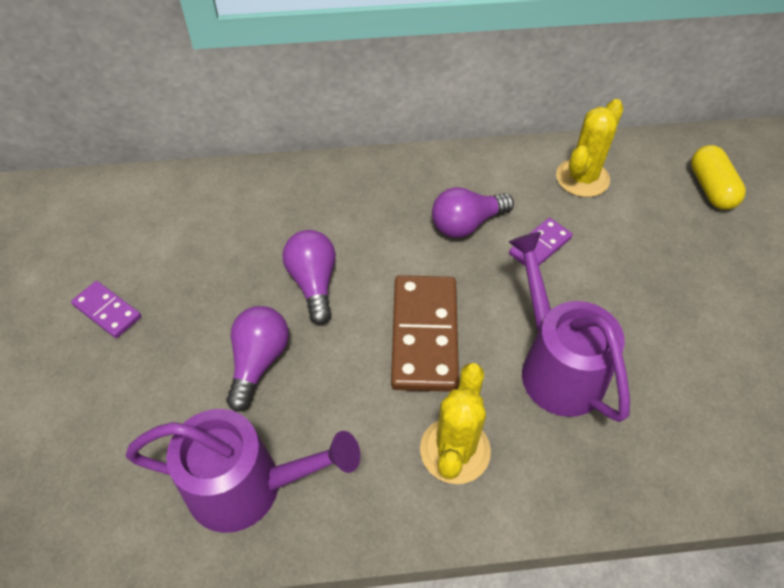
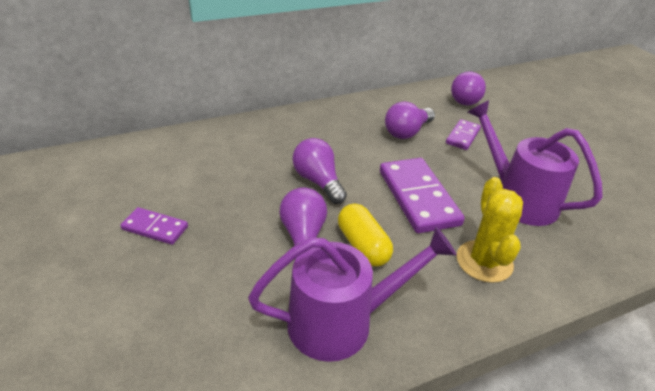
camera: 20 degrees left, 15 degrees down
brown domino [391,275,459,392] -> purple domino [380,158,465,233]
yellow cactus [556,99,624,197] -> purple light bulb [451,71,486,105]
yellow capsule [691,145,746,210] -> yellow capsule moved to [338,204,393,266]

